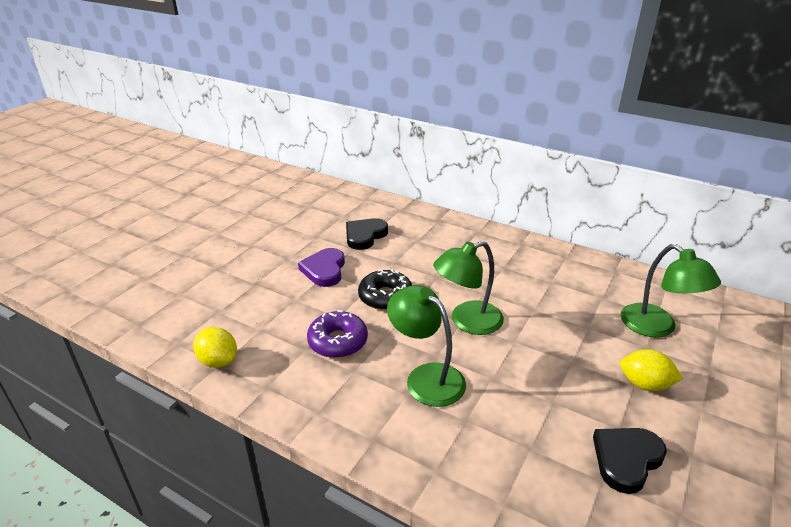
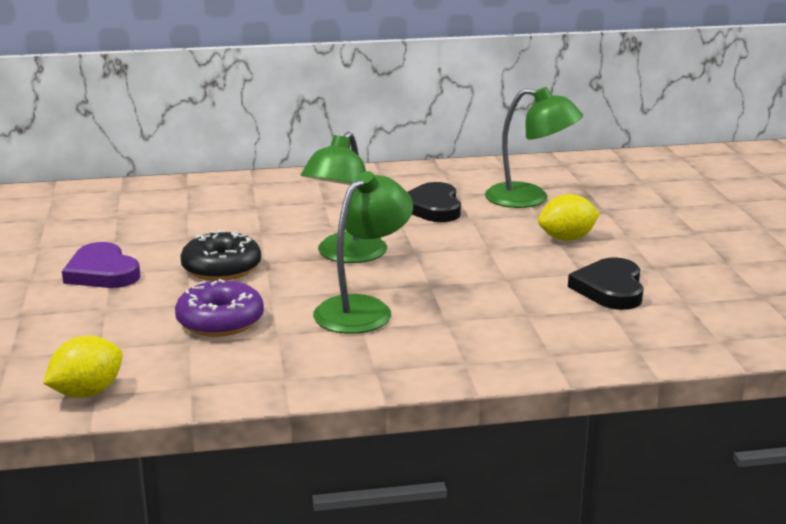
camera: 40 degrees left, 10 degrees down
yellow lemon [193,327,237,368] -> yellow lemon turned 45 degrees counterclockwise [43,335,123,398]
black heart [346,218,388,250] -> black heart moved to [408,182,461,222]
green lamp [387,285,466,407] -> green lamp turned 120 degrees clockwise [313,171,413,334]

